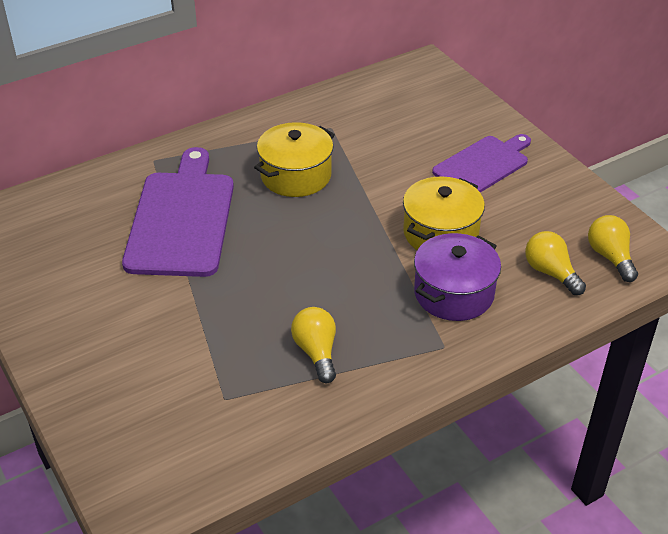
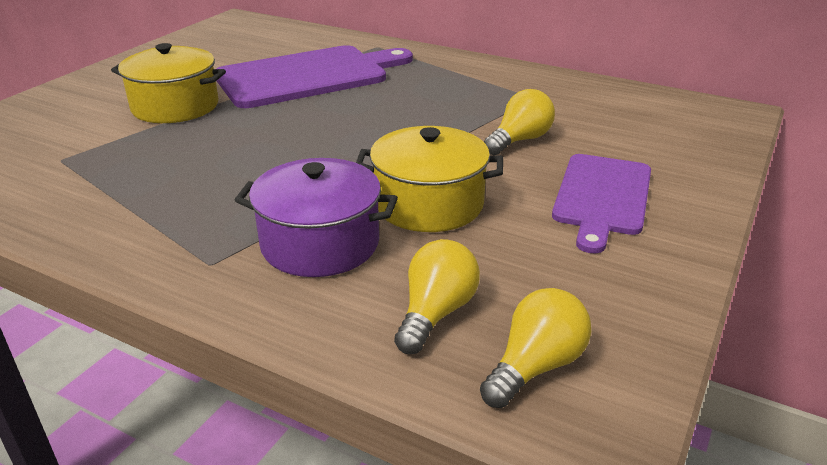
camera: 60 degrees right, 10 degrees down
yellow pot [254,122,335,197] -> yellow pot moved to [111,43,226,123]
yellow light bulb [291,307,336,383] -> yellow light bulb moved to [484,89,555,155]
purple cutting board [432,134,531,193] -> purple cutting board turned 90 degrees clockwise [552,154,651,254]

